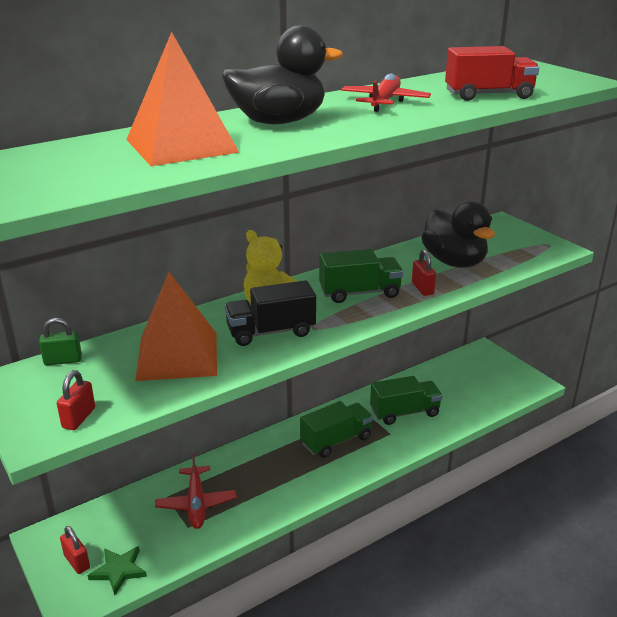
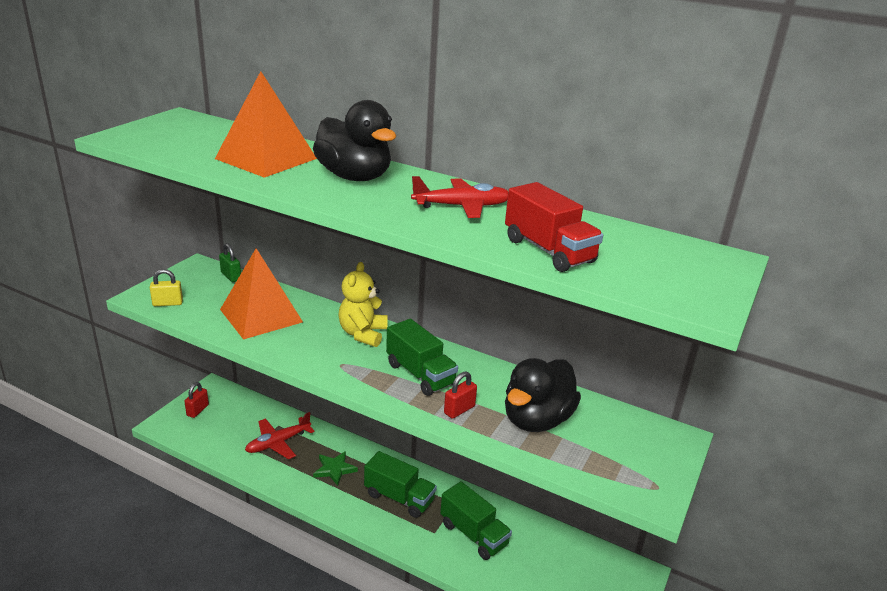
camera: 60 degrees right, 0 degrees up
red padlock [57,370,95,430] -> yellow padlock [150,269,183,306]
green star [88,546,147,595] -> green star moved to [313,451,358,486]
black truck [225,280,316,346] -> none

